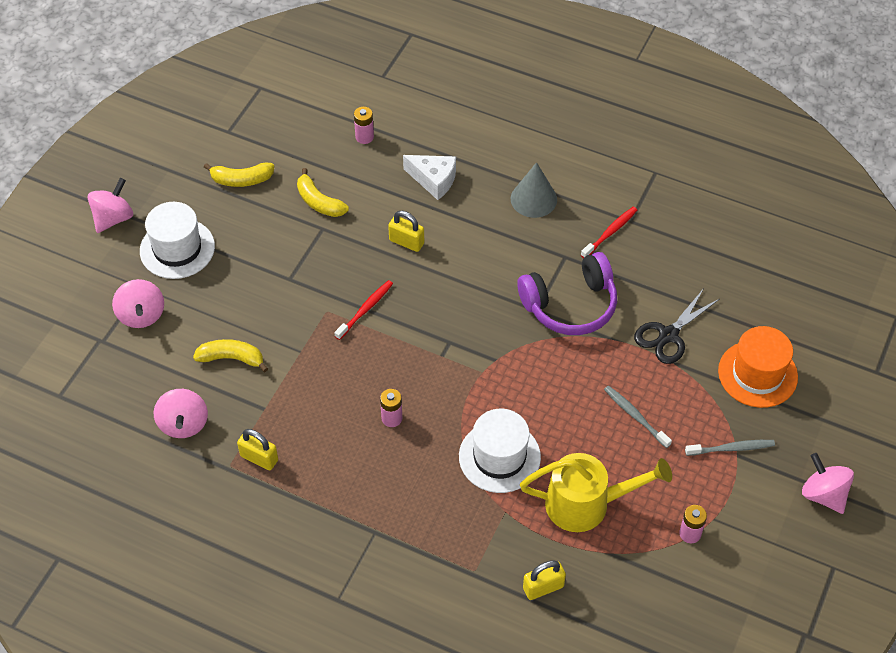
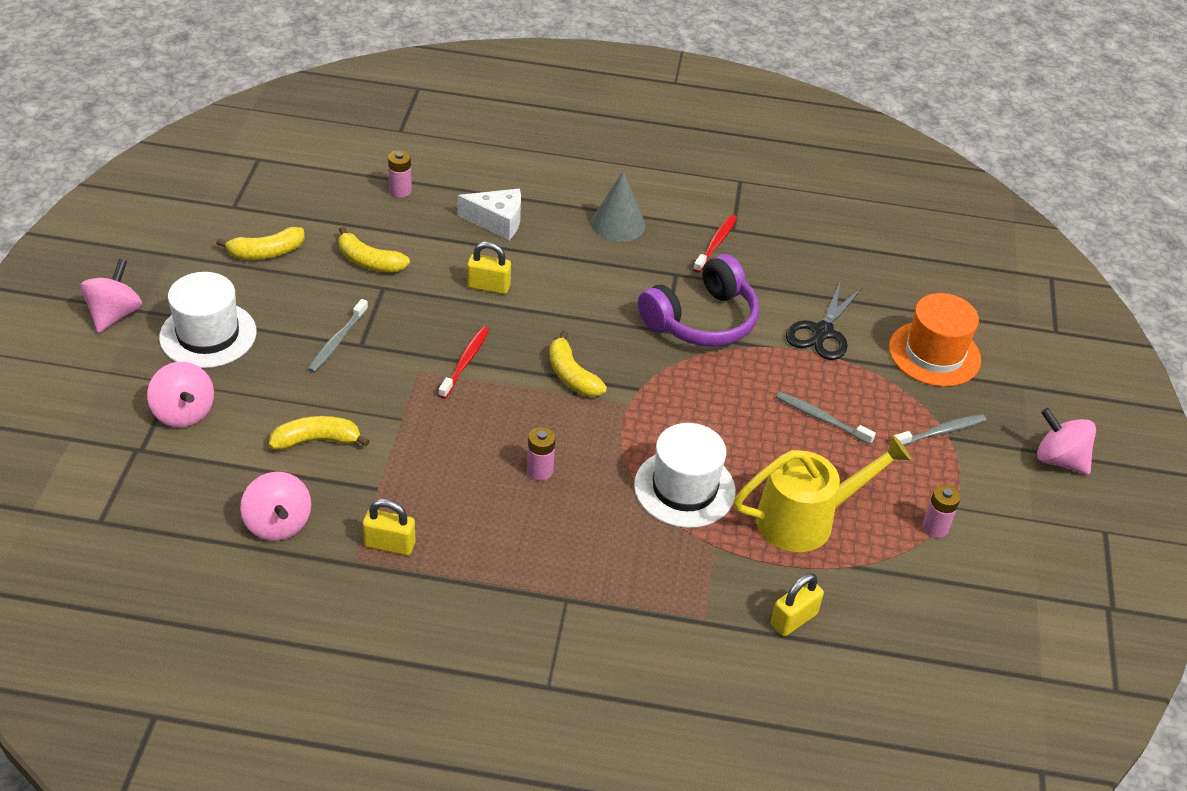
camera: 20 degrees left, 10 degrees down
none -> grey toothbrush [308,299,368,373]
none -> yellow banana [549,331,607,397]

